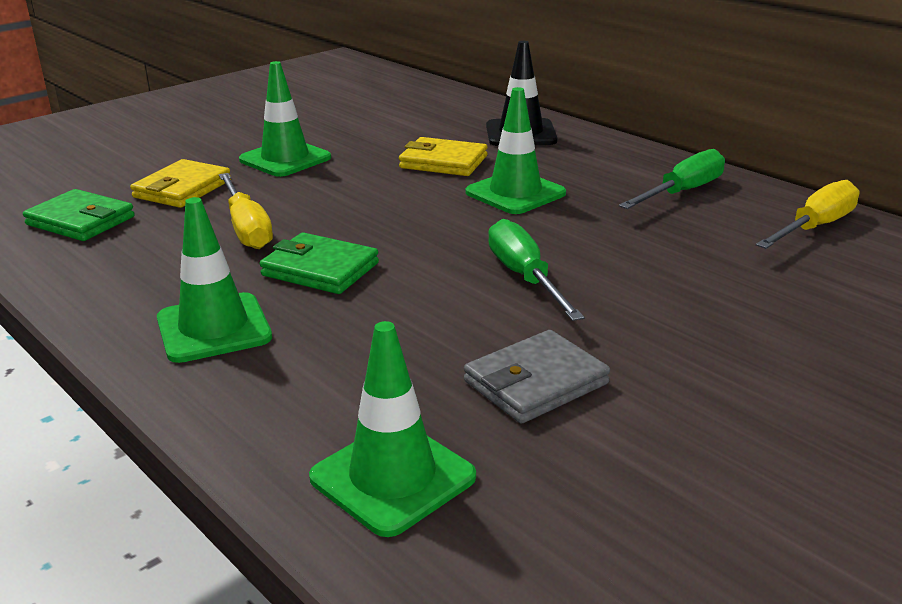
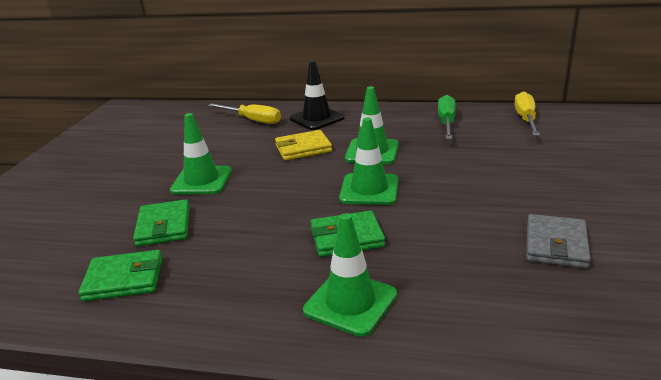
camera: 35 degrees left, 0 degrees up
yellow wallet [130,159,231,208] -> green wallet [133,199,190,247]
yellow screwdriver [219,173,273,249] -> yellow screwdriver moved to [208,103,281,124]
green traffic cone [309,321,476,537] -> green traffic cone moved to [339,117,398,205]
green screwdriver [488,219,584,321] -> none

